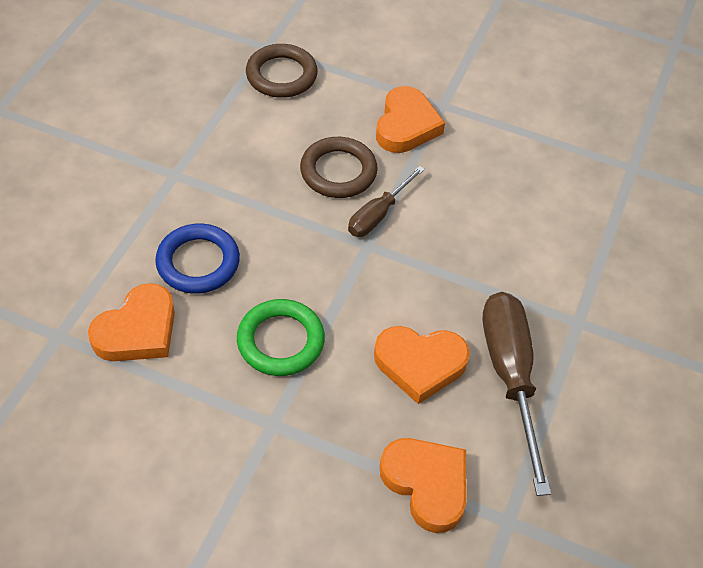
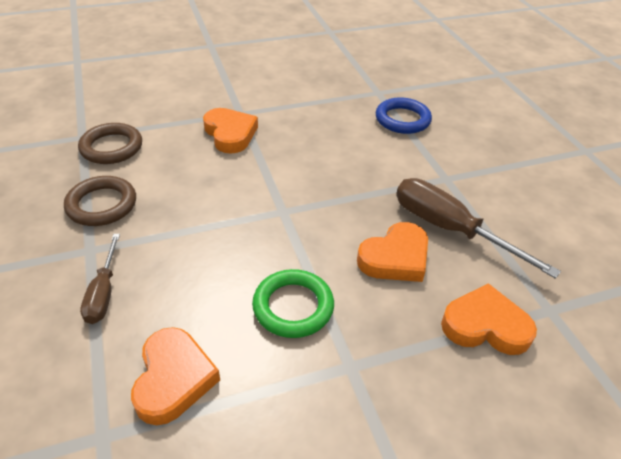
camera: 40 degrees left, 10 degrees down
blue ring [155,224,240,294] -> blue ring moved to [376,97,432,134]
brown ring [300,137,378,198] -> brown ring moved to [64,176,136,226]
brown screwdriver [348,166,425,237] -> brown screwdriver moved to [80,234,120,324]

